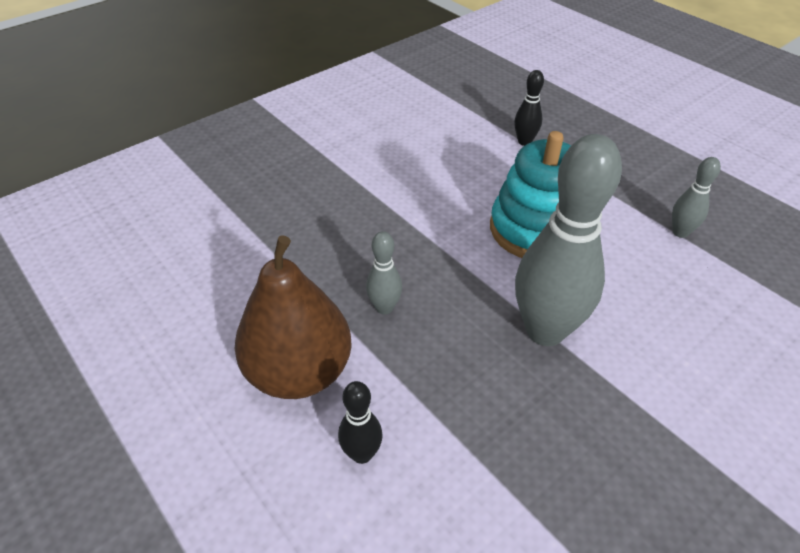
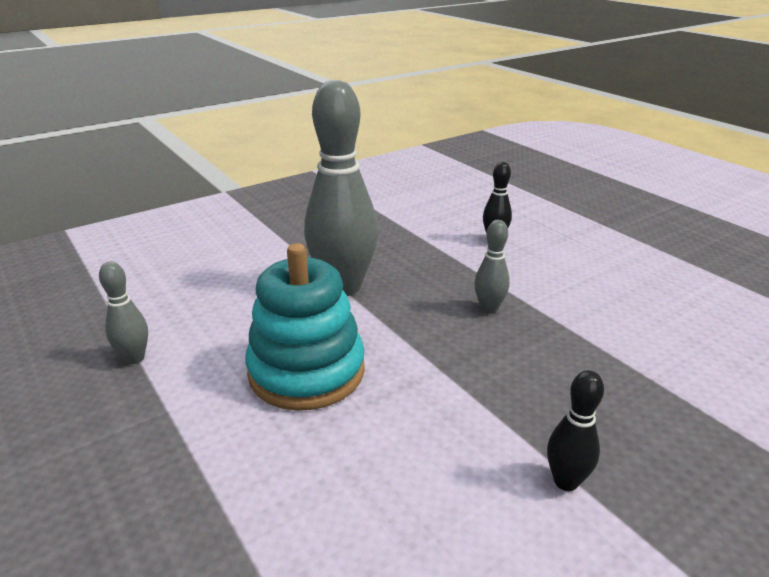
camera: 175 degrees left, 15 degrees down
brown pear [235,235,352,399] -> none
black bowling pin [514,70,544,146] -> black bowling pin moved to [547,370,604,491]

